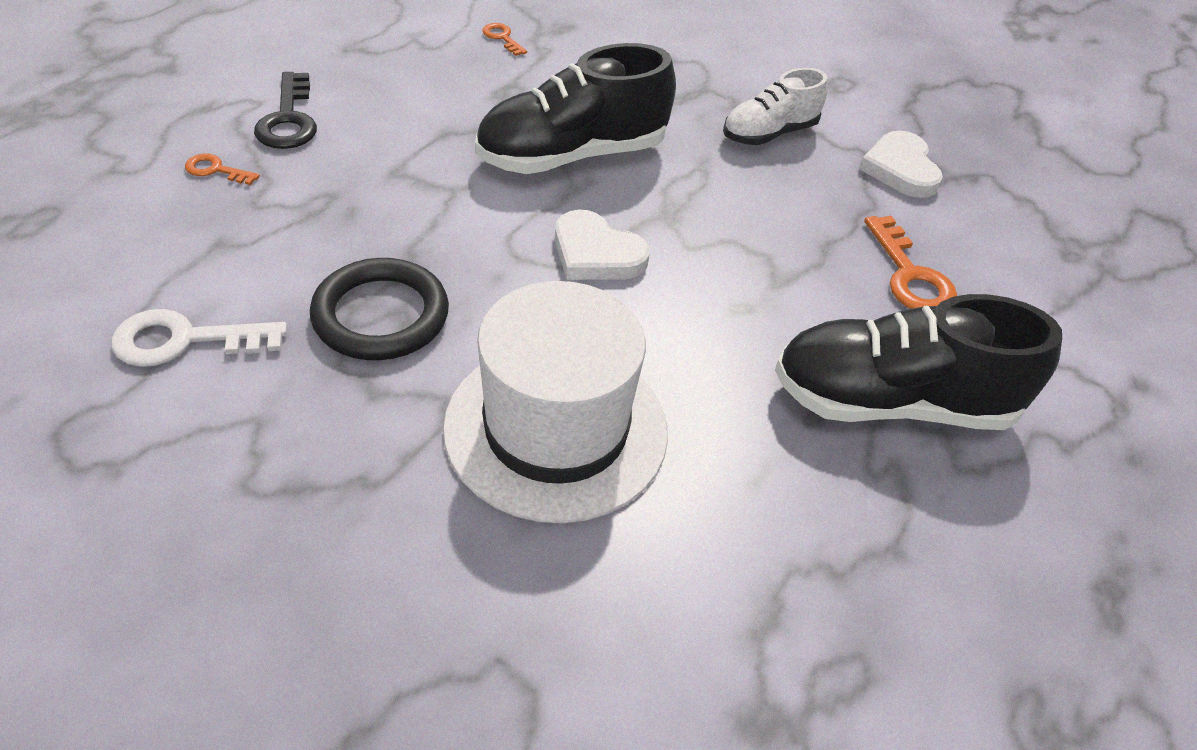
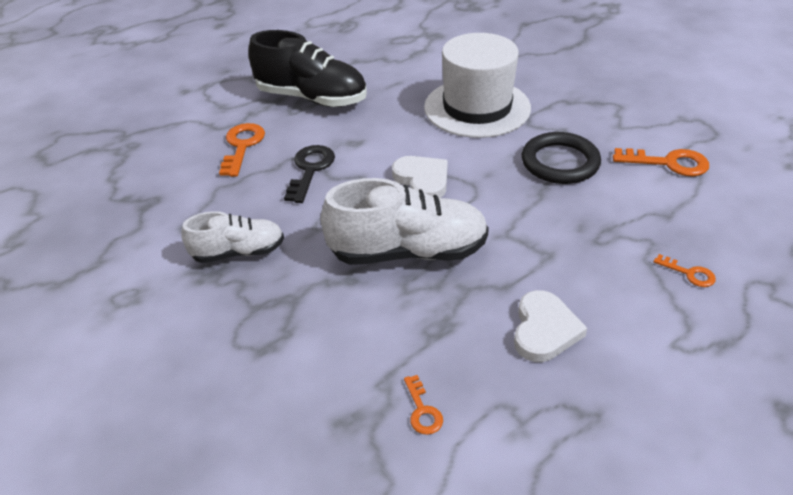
camera: 155 degrees left, 5 degrees down
white key [112,309,287,367] -> orange key [613,148,709,176]
black key [254,72,317,149] -> black key moved to [284,145,335,203]
black shoe [475,43,676,174] -> white shoe [321,178,489,265]
white heart [859,130,943,198] -> white heart moved to [514,290,587,362]

